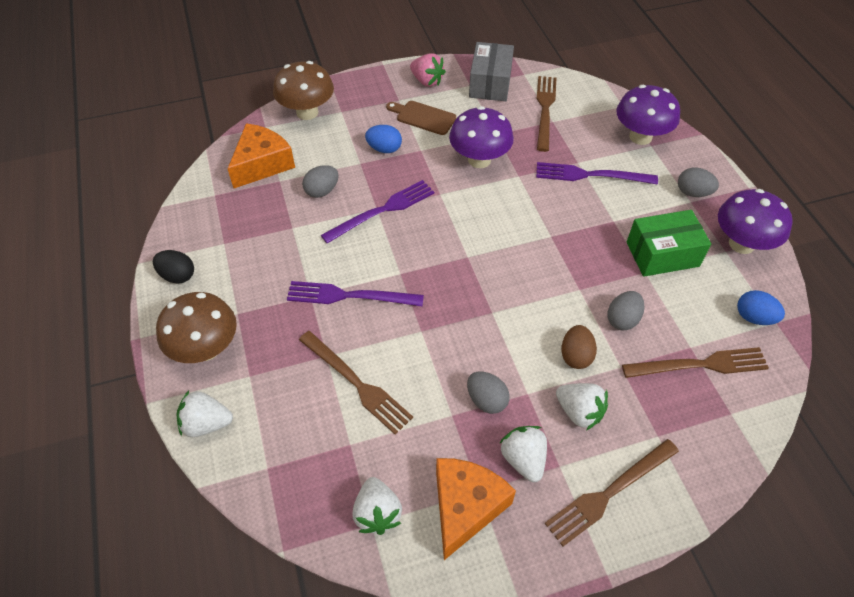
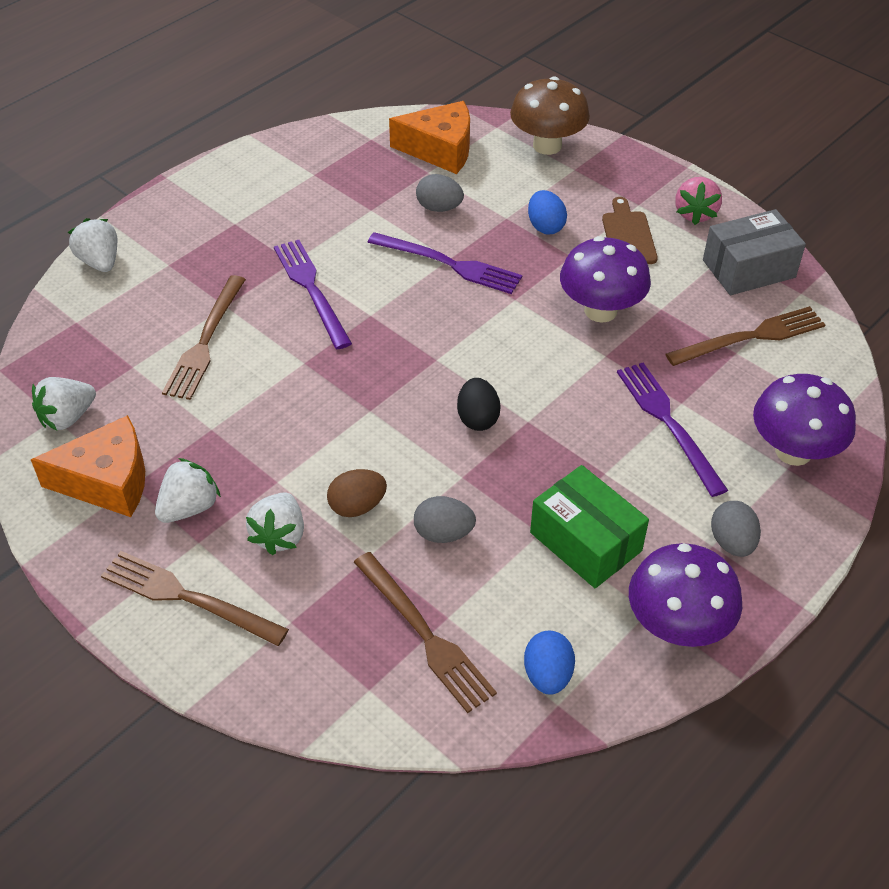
camera: 60 degrees right, 5 degrees down
black egg [153,250,194,284] -> black egg moved to [457,378,501,431]
brown mushroom [156,292,237,363] -> none
grey egg [467,371,510,414] -> none

